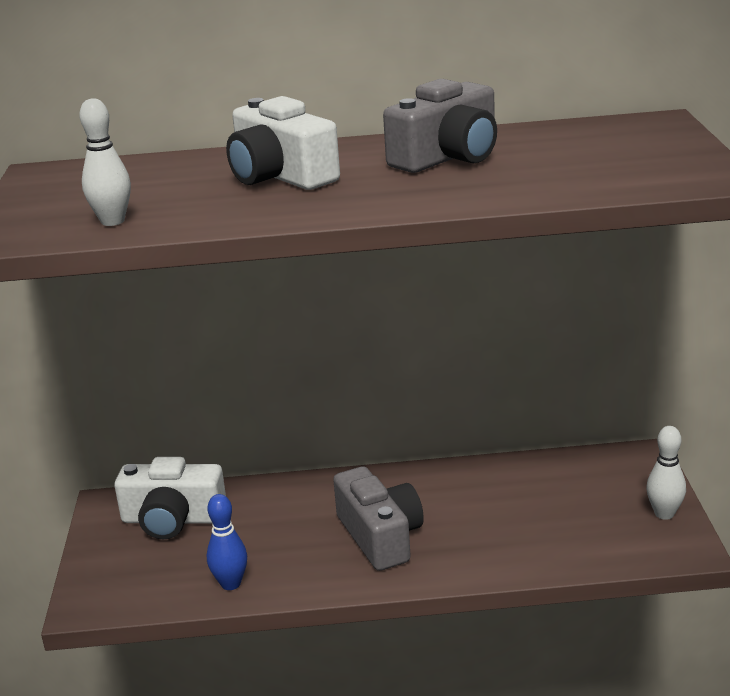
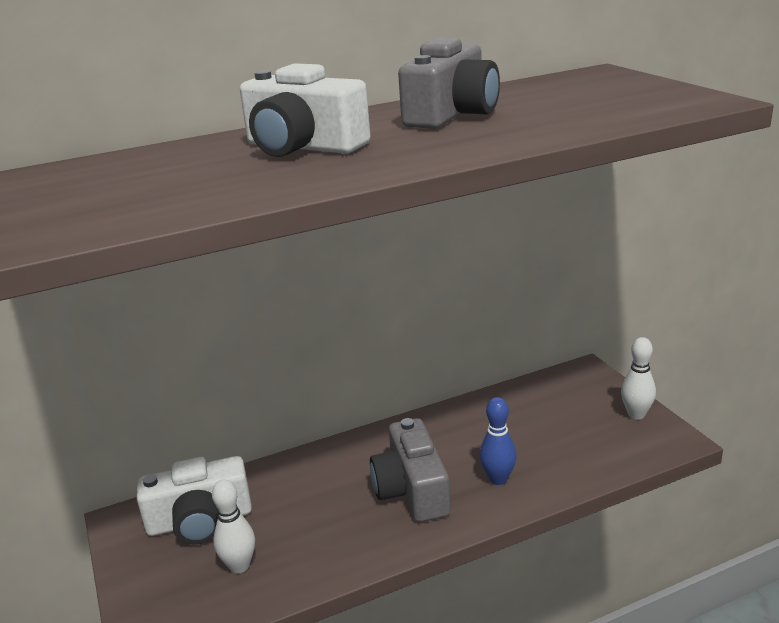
camera: 20 degrees left, 0 degrees up
white bowling pin [79,98,131,226] -> white bowling pin moved to [212,480,255,573]
blue bowling pin [207,494,247,590] -> blue bowling pin moved to [479,397,517,485]
grey camera [333,466,424,571] -> grey camera turned 150 degrees counterclockwise [370,418,450,522]

